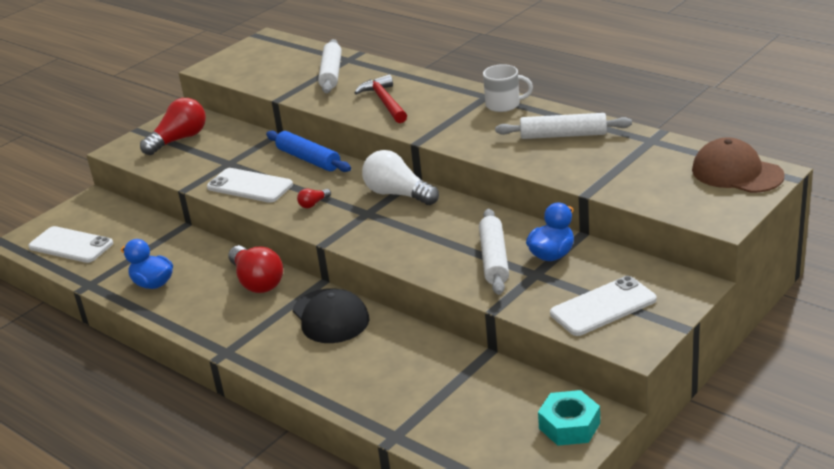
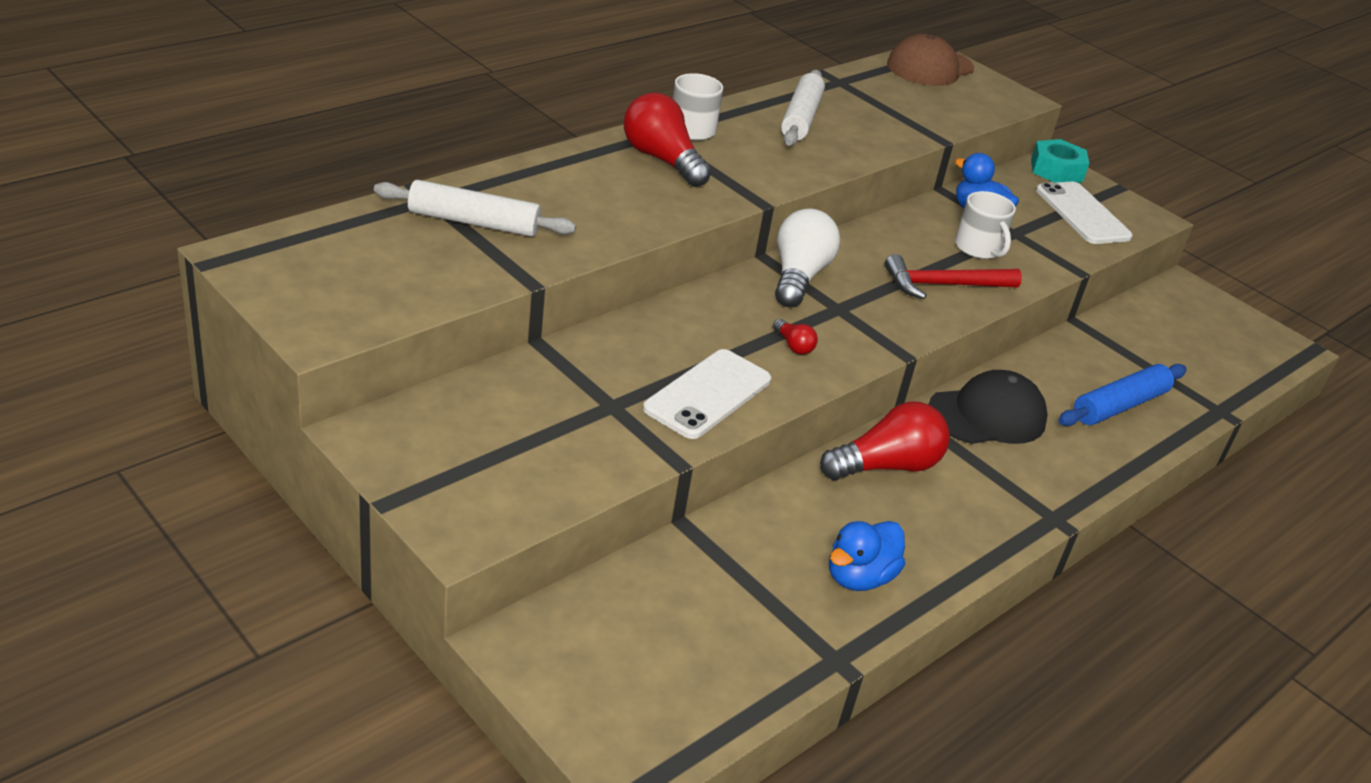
camera: 90 degrees left, 5 degrees up
white phone [28,226,113,263] -> none
red light bulb [140,98,206,155] -> red light bulb moved to [624,93,711,187]
blue rolling pin [266,131,351,172] -> blue rolling pin moved to [1058,364,1187,426]
red hammer [354,74,407,123] -> red hammer moved to [885,254,1022,299]
white light bulb [362,150,439,205] -> white light bulb turned 150 degrees clockwise [775,208,840,308]
white rolling pin [479,209,509,295] -> white mug [955,191,1016,259]
turquoise nut [538,390,600,446] -> turquoise nut moved to [1031,139,1089,183]

